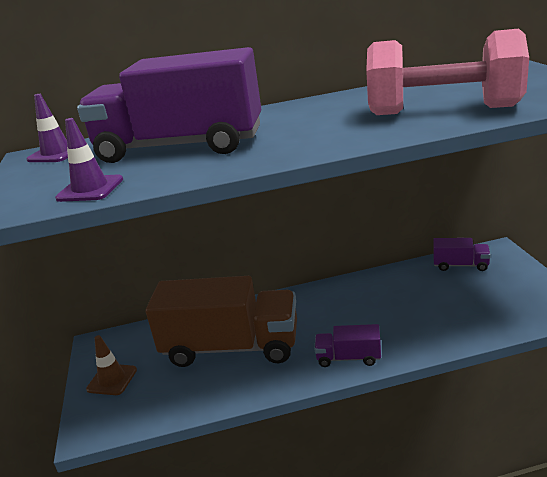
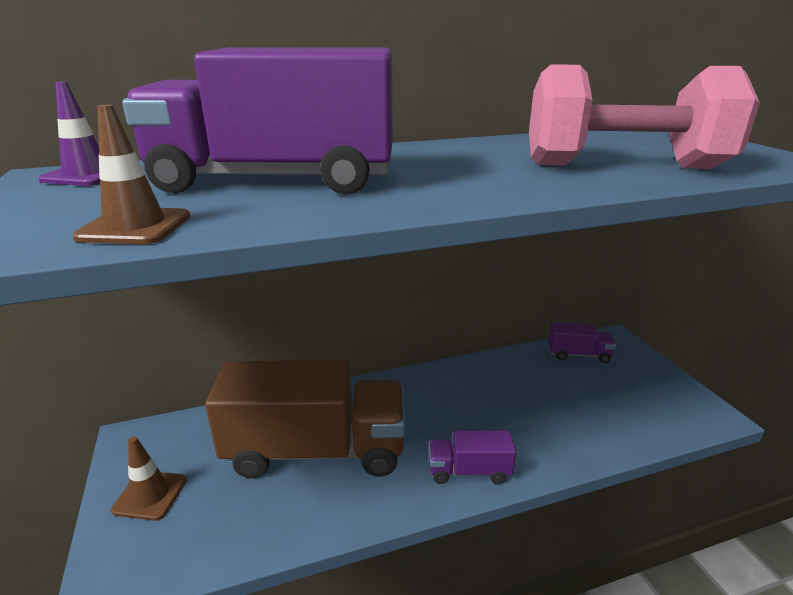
camera: 10 degrees left, 0 degrees up
purple traffic cone [55,118,123,202] -> brown traffic cone [73,105,191,244]

